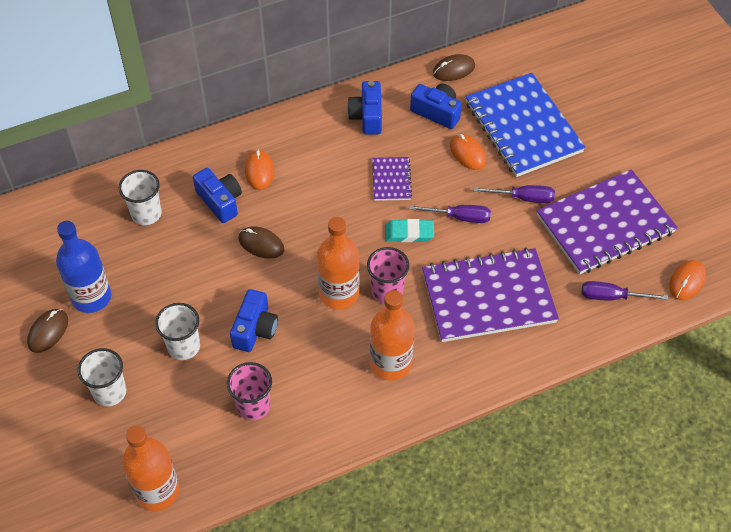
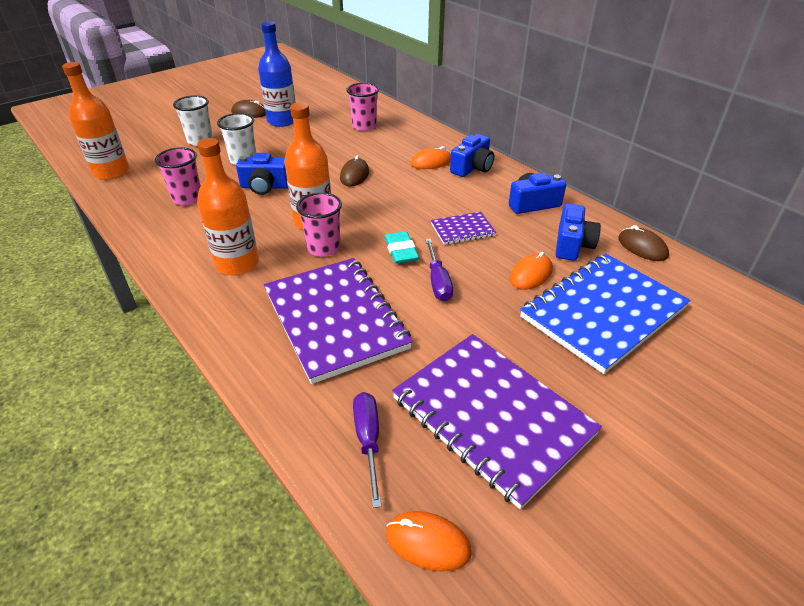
camera: 75 degrees right, 15 degrees down
white cup [119,170,162,225] -> pink cup [346,83,379,131]
blue camera [193,168,242,223] -> blue camera moved to [450,134,494,177]
purple screwdriver [474,185,555,203] -> none

